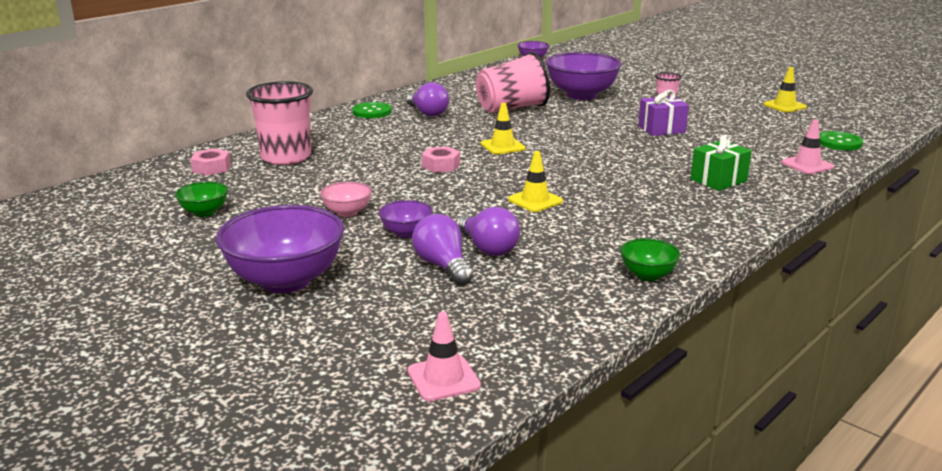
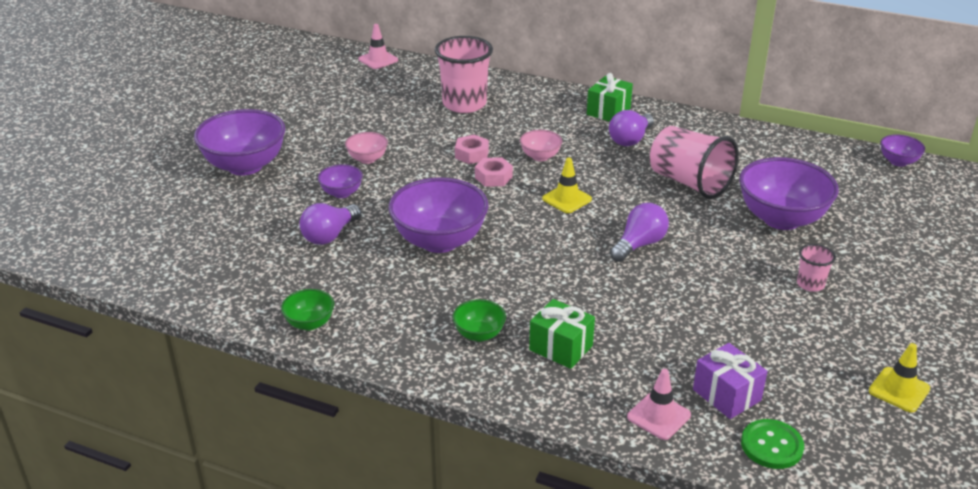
camera: 70 degrees right, 10 degrees up
green bowl [175,181,228,217] -> green bowl moved to [452,299,506,342]
pink nut [190,148,231,176] -> pink nut moved to [455,135,489,164]
green button [352,102,392,118] -> green gift [587,73,633,122]
pink traffic cone [408,312,481,401] -> pink traffic cone moved to [358,24,398,69]
purple light bulb [412,214,473,286] -> purple light bulb moved to [610,203,669,262]
yellow traffic cone [508,151,563,212] -> purple bowl [389,177,489,253]
purple gift [638,90,689,136] -> purple gift moved to [693,343,767,419]
none -> pink bowl [520,130,562,161]

